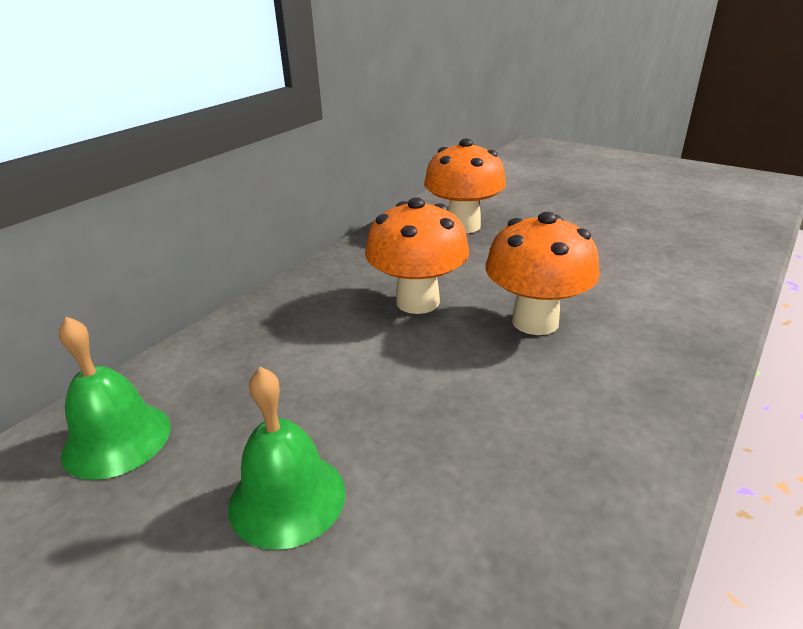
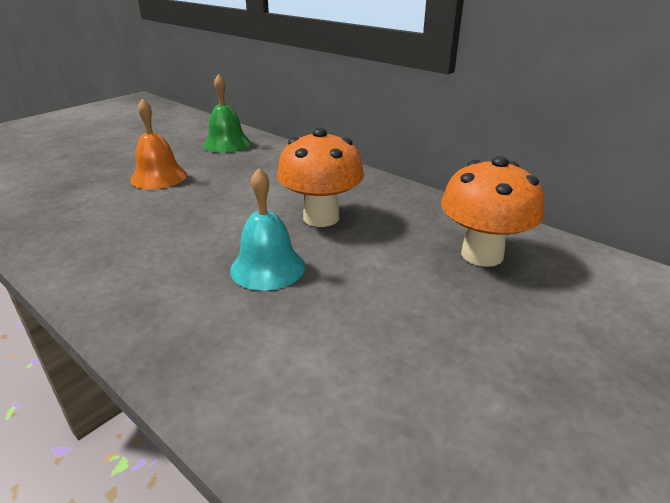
camera: 95 degrees right, 0 degrees up
green bell [228,367,345,550] -> orange bell [130,99,187,189]
orange mushroom [486,212,600,335] -> turquoise bell [230,168,305,291]

